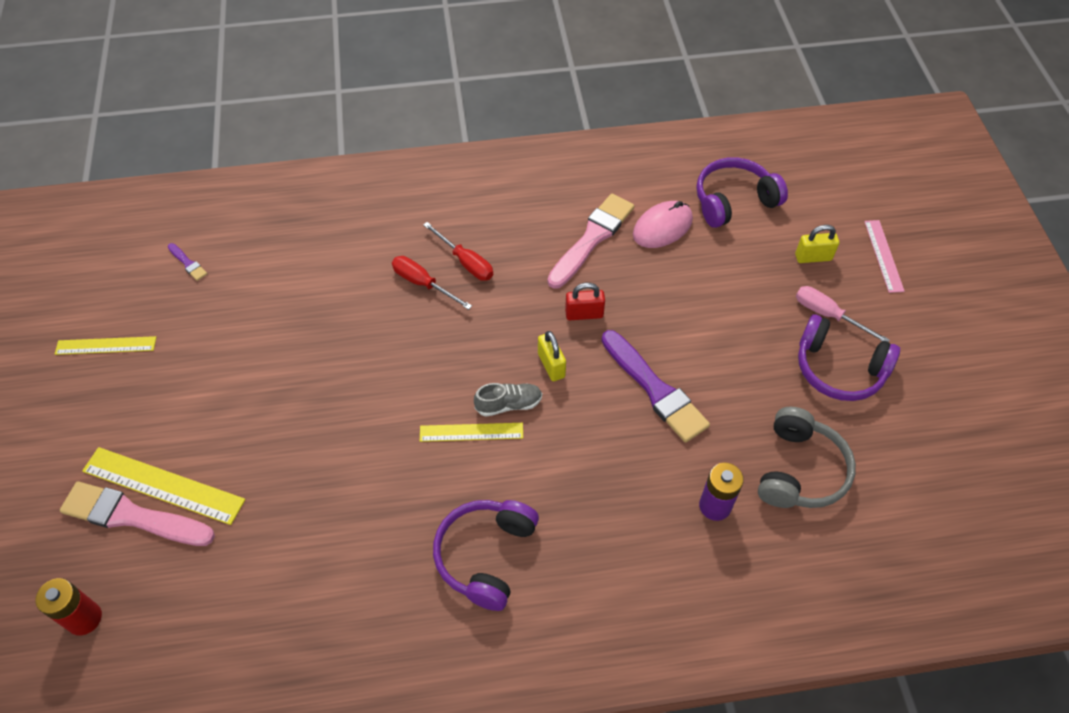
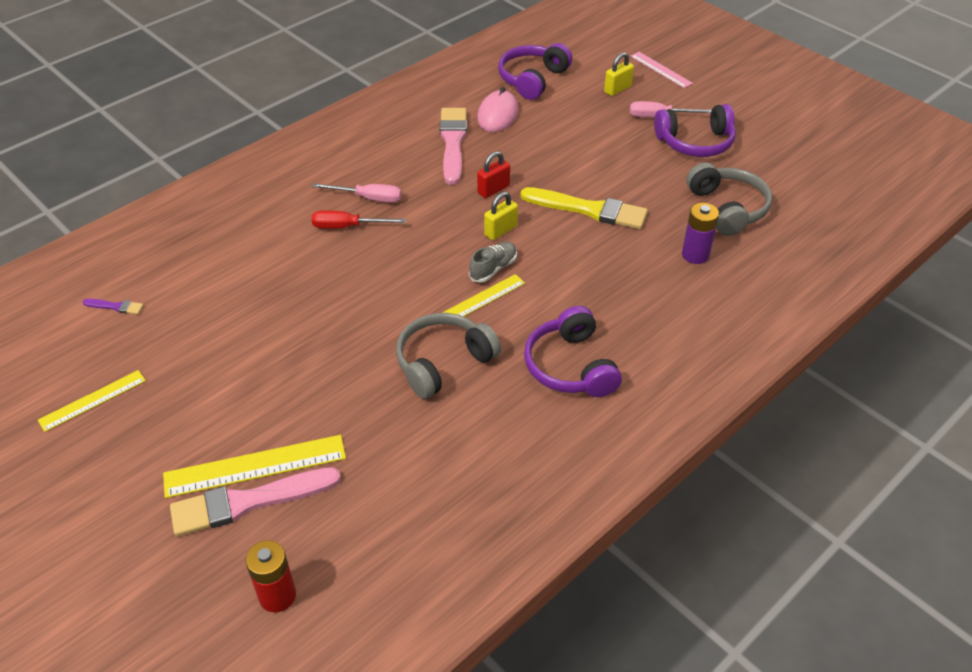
camera: 35 degrees left, 10 degrees down
red screwdriver [423,222,493,281] -> pink screwdriver [312,183,402,203]
yellow padlock [538,331,566,381] -> yellow padlock turned 75 degrees counterclockwise [484,192,518,240]
purple brush [602,330,710,443] -> yellow brush [520,187,648,229]
none -> grey headphones [396,313,501,399]

